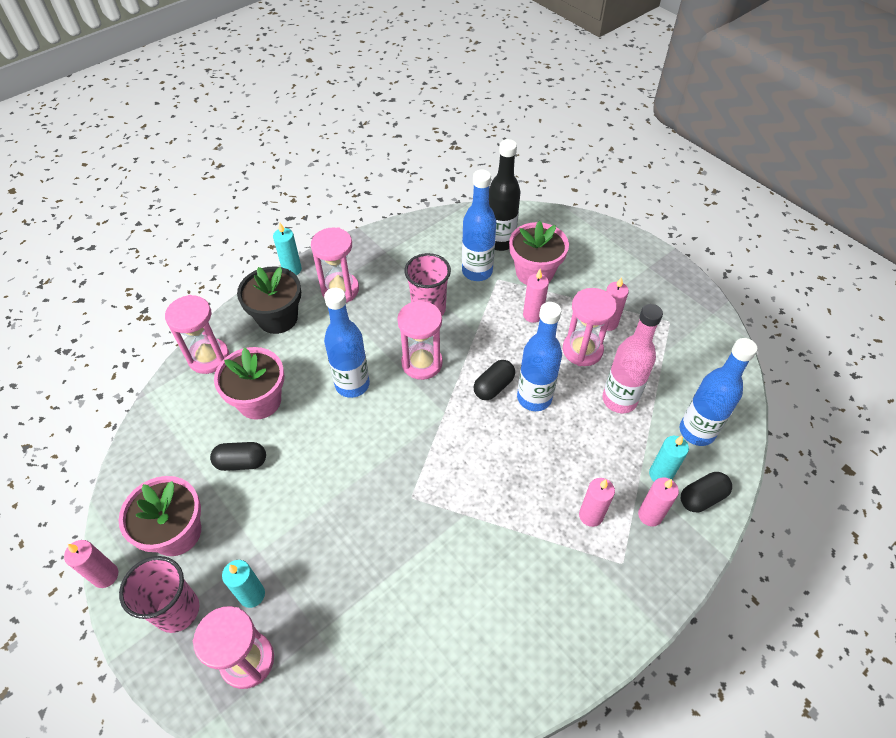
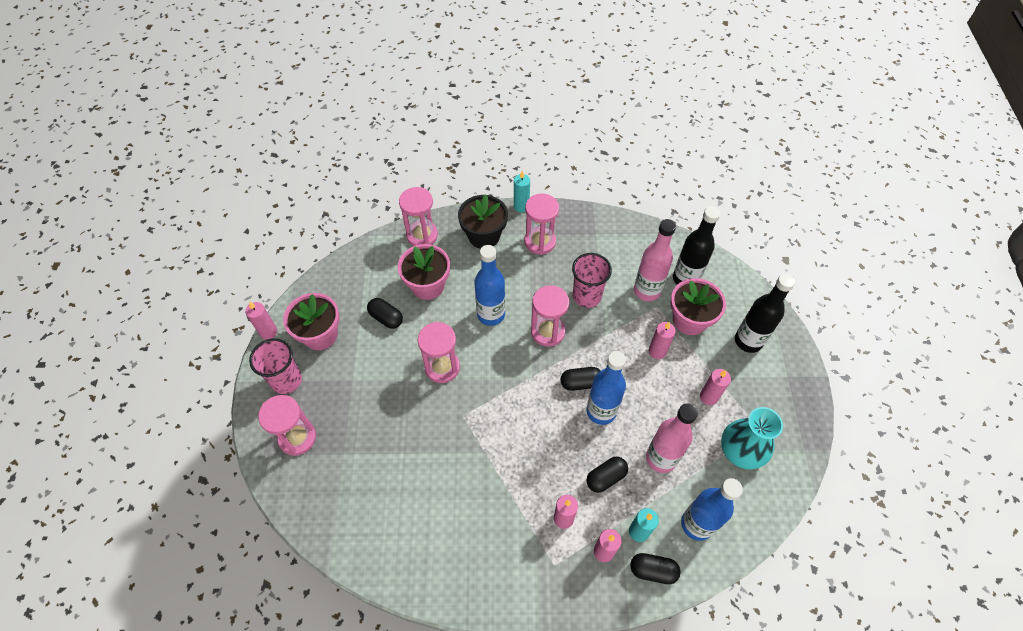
camera: 40 degrees right, 5 degrees up
turquoise candle [222,560,265,608] -> none
blue bottle [462,169,496,281] -> pink bottle [634,219,676,301]
pink hourglass [563,288,617,366] -> pink hourglass moved to [418,322,460,383]
none -> black capsule [586,457,628,493]
none -> turquoise vase [721,407,783,470]
none -> black bottle [735,273,796,353]

